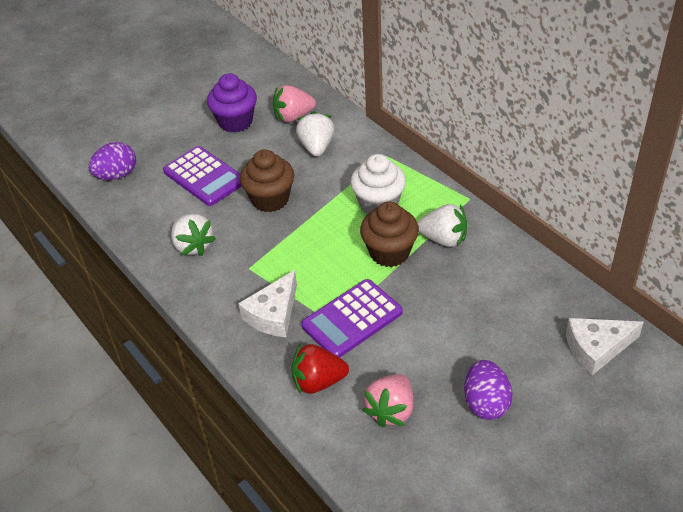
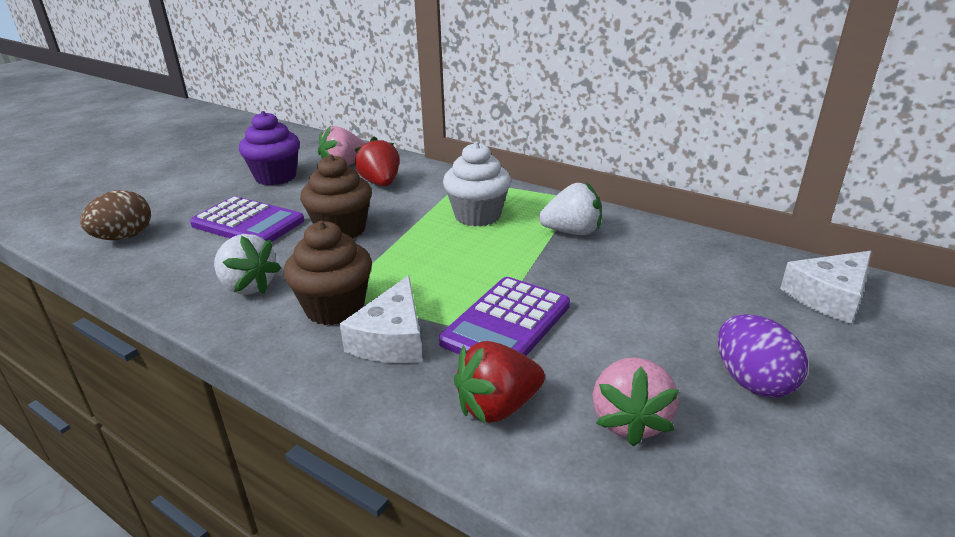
camera: 20 degrees left, 15 degrees down
purple egg [89,142,136,180] -> brown egg [80,190,151,240]
white strawberry [296,111,334,156] -> red strawberry [354,137,400,186]
brown cupcake [360,201,419,267] -> brown cupcake moved to [284,221,372,325]

